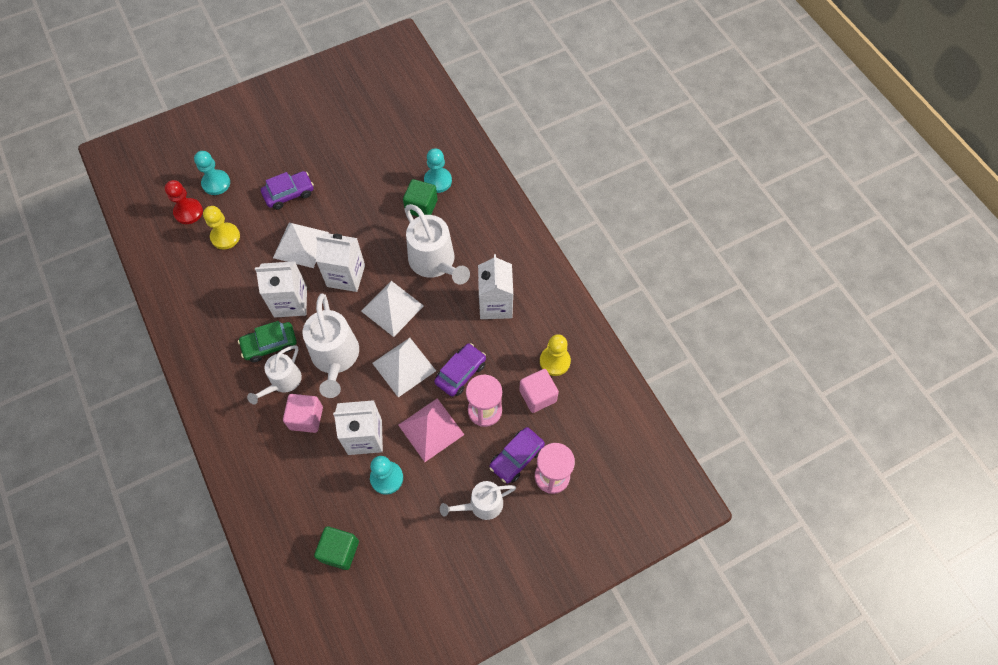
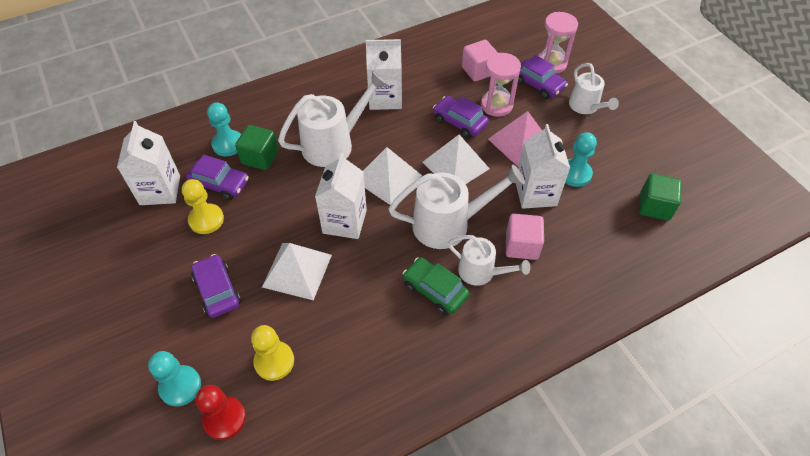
camera: 90 degrees left, 10 degrees down
green car [238,321,297,362] -> green car turned 150 degrees clockwise [403,257,469,315]
white carton [255,261,307,318] -> white carton moved to [117,121,180,205]
yellow pawn [540,334,571,376] -> yellow pawn moved to [182,179,224,234]
none -> purple car [186,155,249,200]

